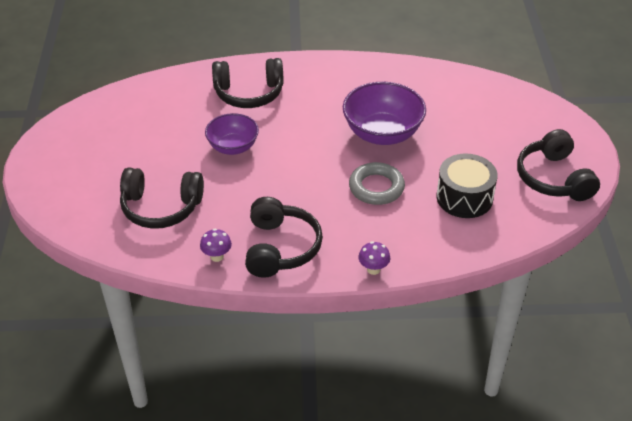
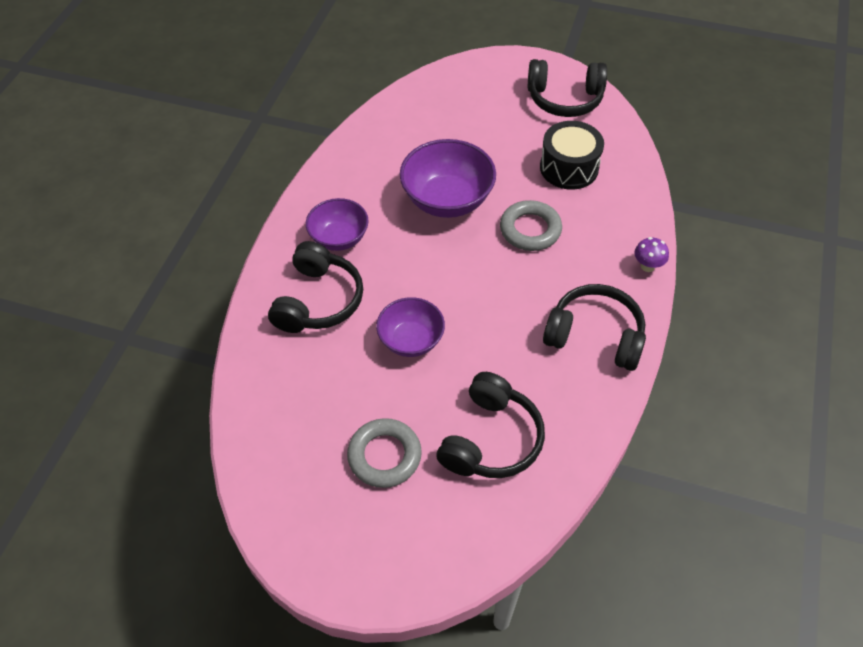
camera: 70 degrees left, 10 degrees up
purple mushroom [200,229,232,262] -> none
none -> purple bowl [306,198,369,251]
none -> grey ring [347,418,422,488]

